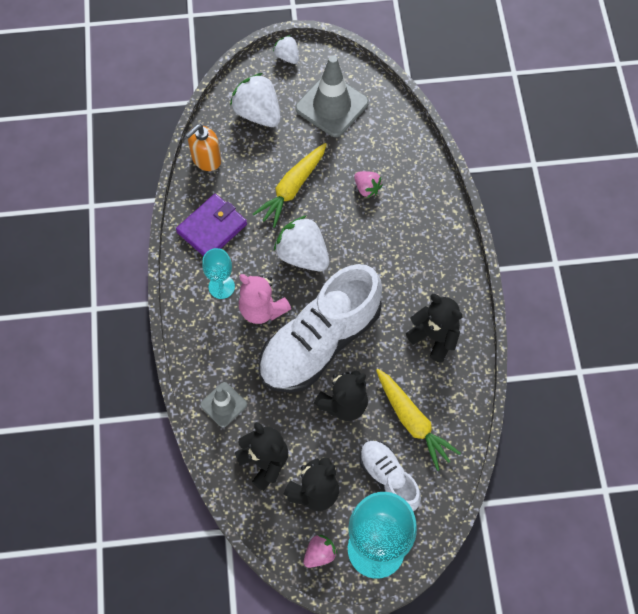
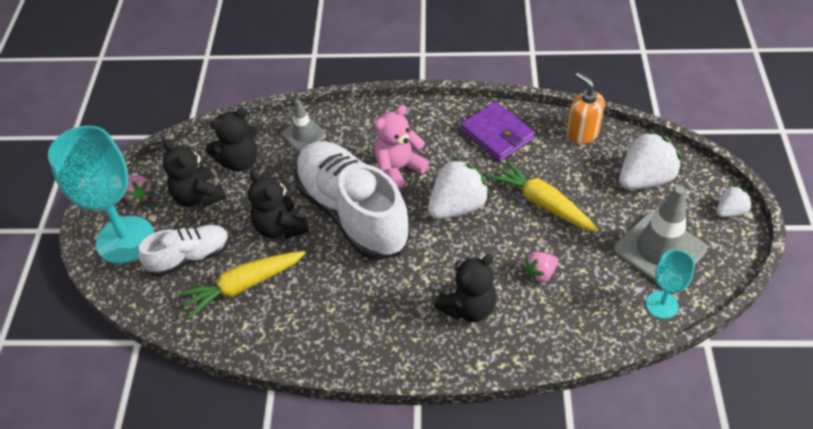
camera: 100 degrees right, 15 degrees down
turquoise goblet [202,248,235,299] -> turquoise goblet moved to [646,249,695,319]
black teddy bear [406,294,463,363] -> black teddy bear moved to [434,254,496,322]

